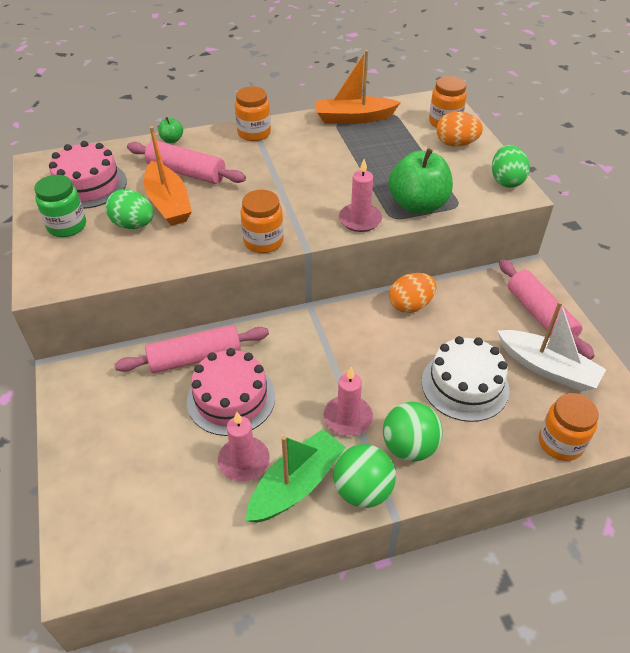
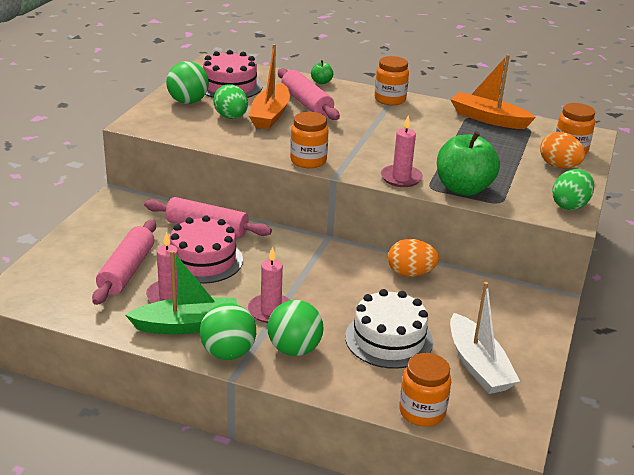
camera: 35 degrees right, 15 degrees down
green jar [34,175,86,237] -> green ball [166,61,209,104]
pink rolling pin [499,259,595,360] -> pink rolling pin moved to [92,220,156,305]

